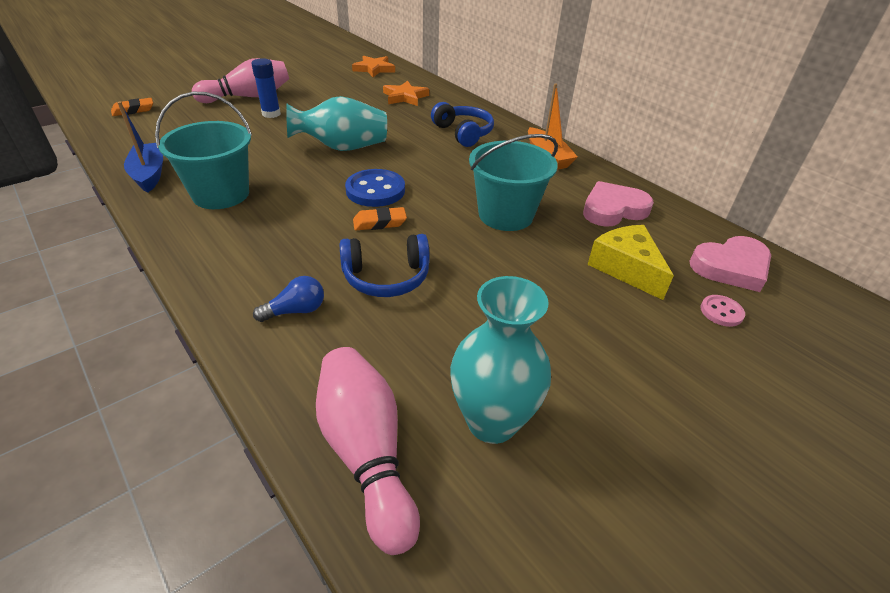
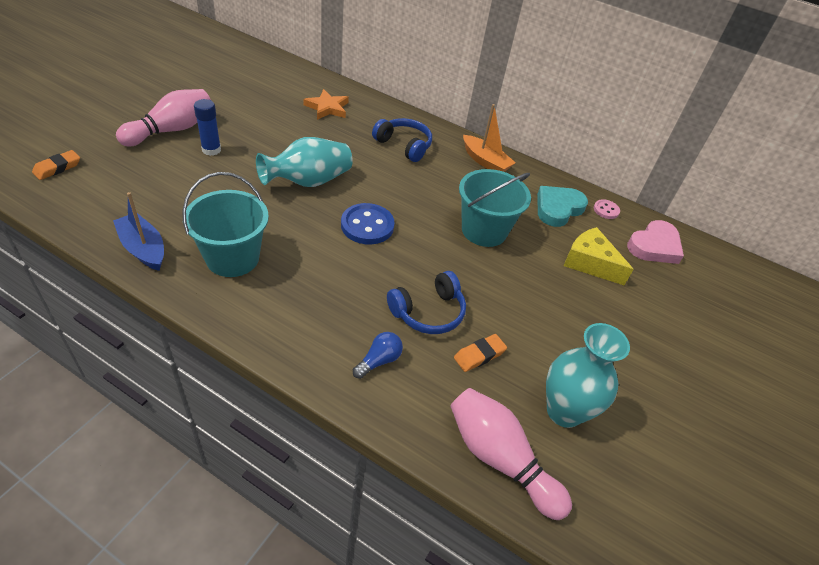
camera: 25 degrees left, 5 degrees up
orange star [352,56,395,77] -> none
orange eraser [353,207,407,230] -> orange eraser moved to [454,334,507,372]
pink heart [583,181,654,227] -> turquoise heart [537,186,588,227]
pink button [701,295,745,327] -> pink button moved to [594,199,620,219]

